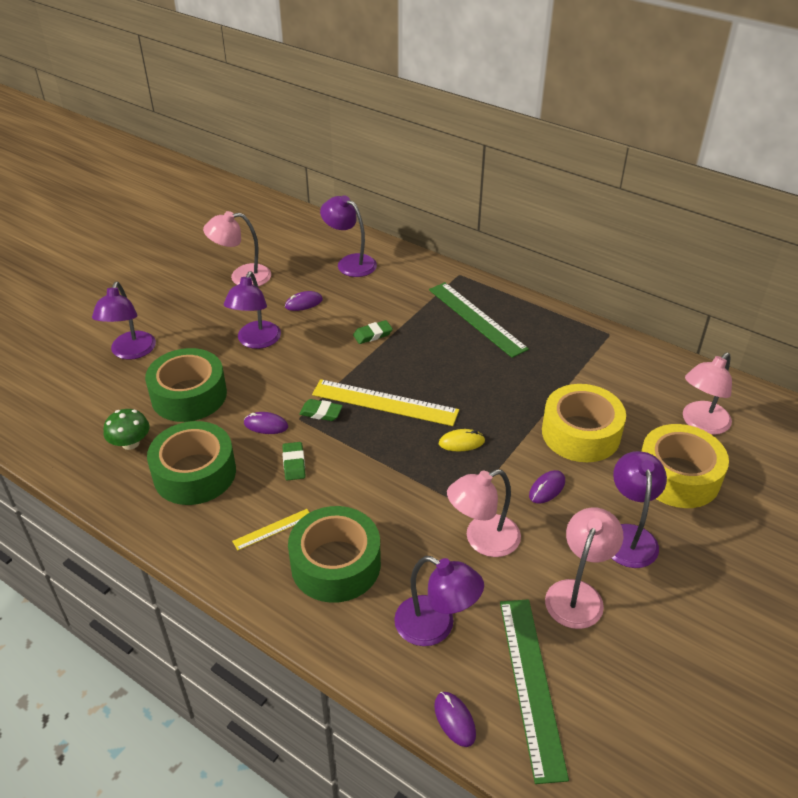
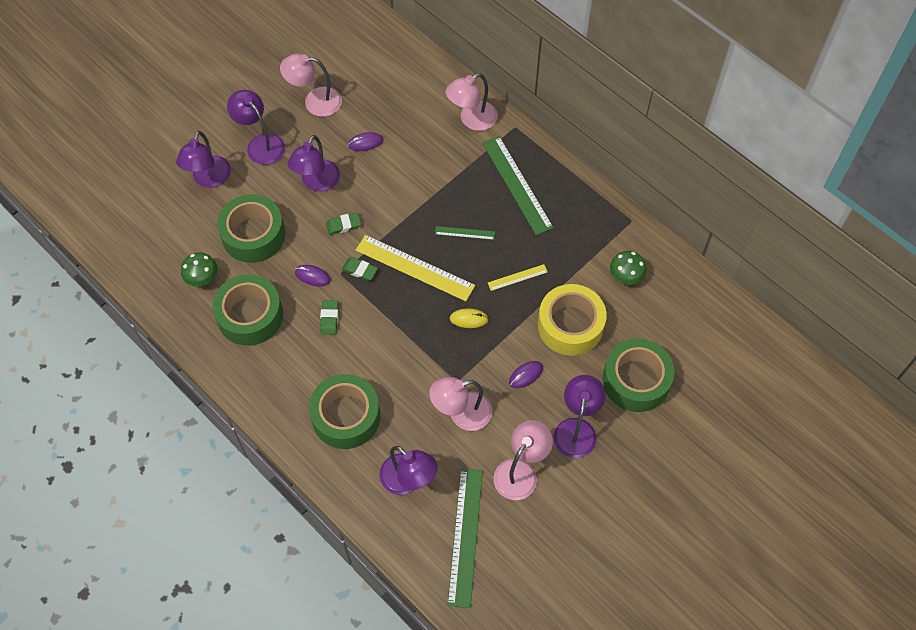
camera: 10 degrees right, 20 degrees up
yellow ruler [232,509,310,551] -> yellow ruler moved to [488,264,548,291]
purple lamp [320,195,377,277] -> purple lamp moved to [227,90,285,165]
green eraser [353,320,393,344] -> green eraser moved to [326,212,361,235]
purple mouse [434,692,476,747] -> none
yellow tape [641,424,729,508] -> green tape [602,339,675,412]
pink lamp [683,353,732,435] -> pink lamp moved to [446,73,498,131]
none -> green ruler [435,226,495,240]
none -> green mushroom [610,251,647,285]

